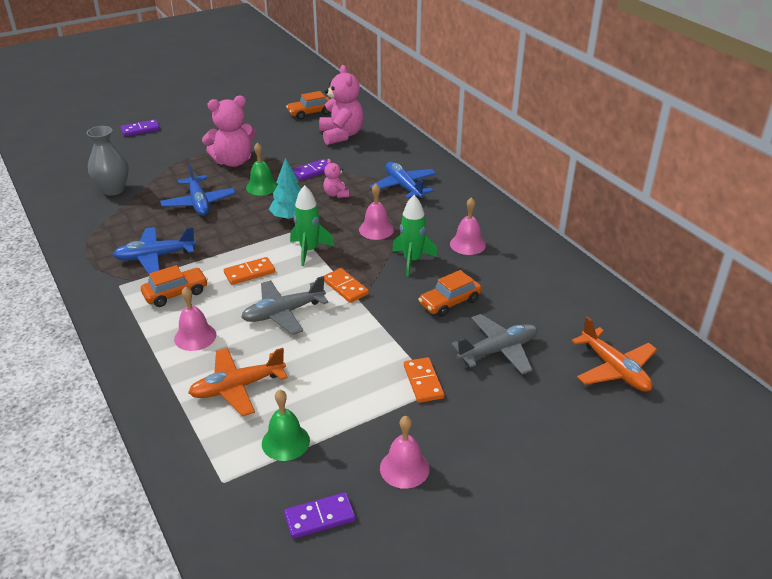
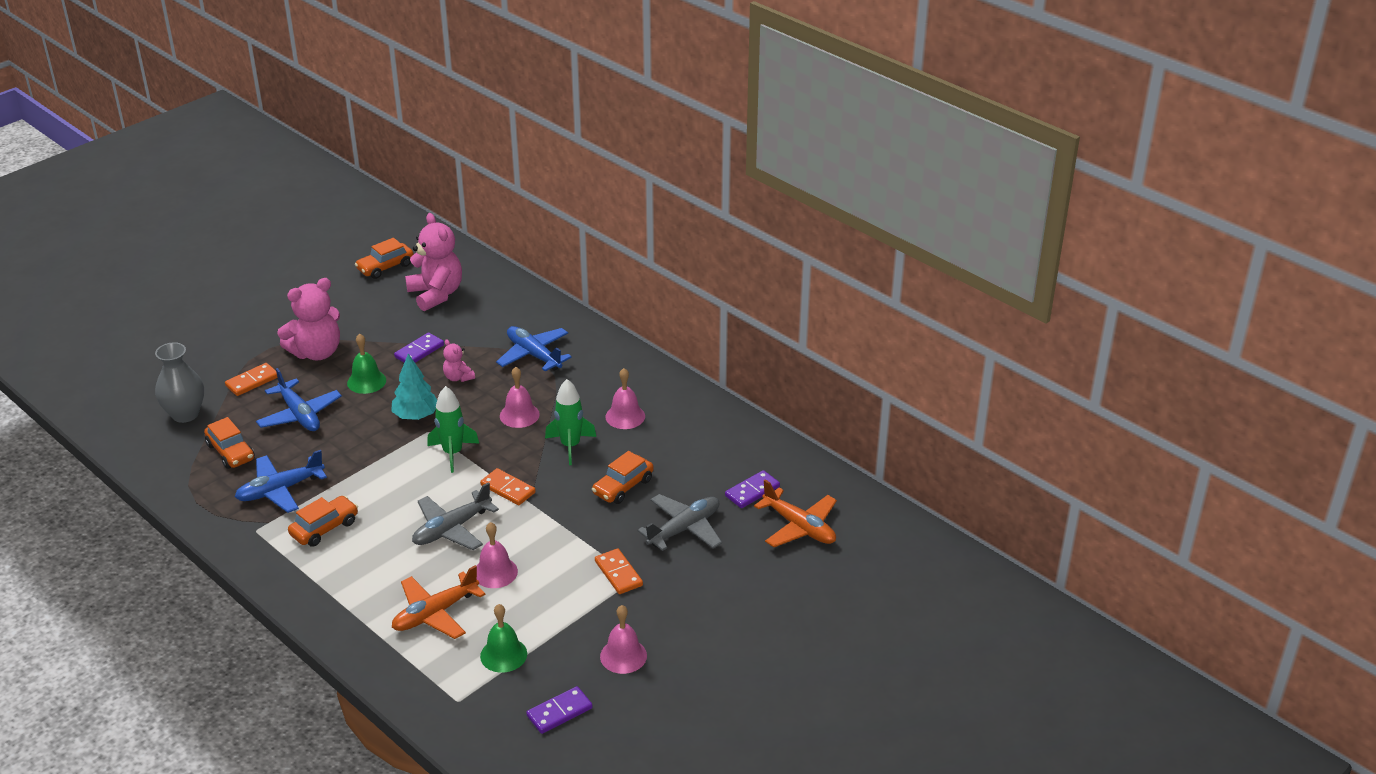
camera: 15 degrees left, 0 degrees up
purple domino [121,119,160,137] -> purple domino moved to [725,470,780,508]
pink bell [174,286,217,351] -> pink bell moved to [477,522,518,588]
orange domino [224,257,275,285] -> orange domino moved to [225,363,278,396]
none -> orange car [204,417,255,469]

